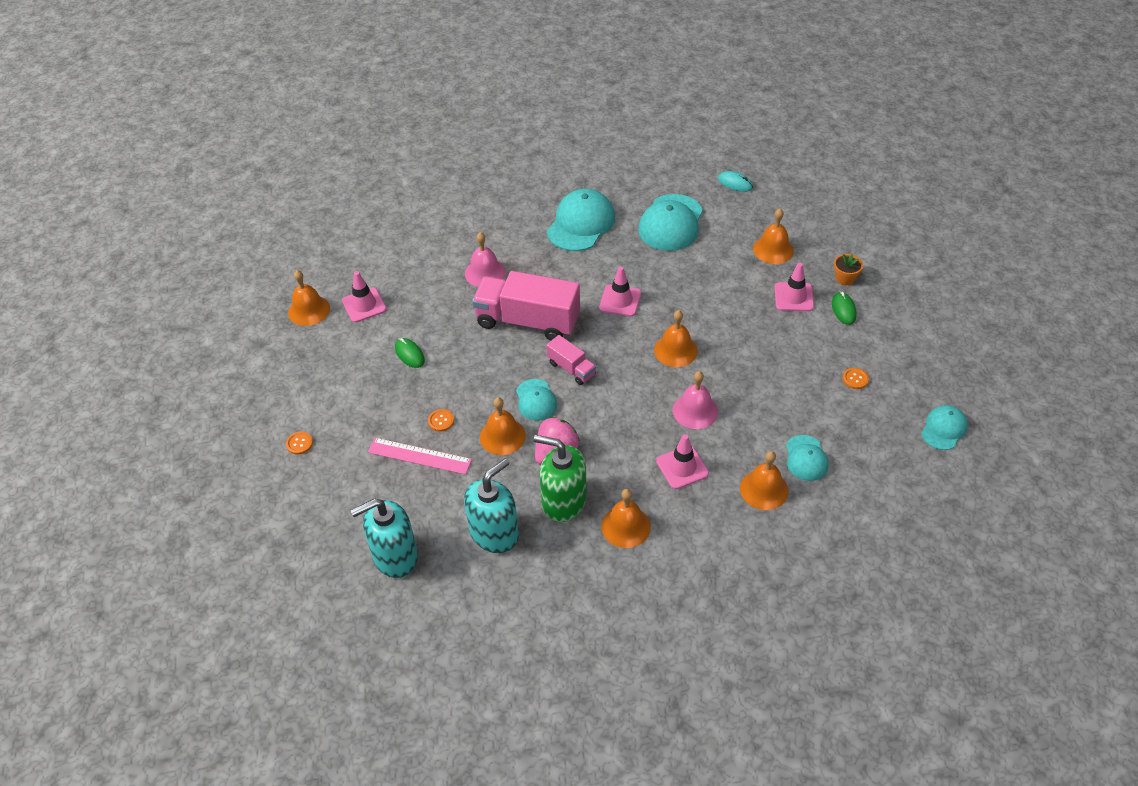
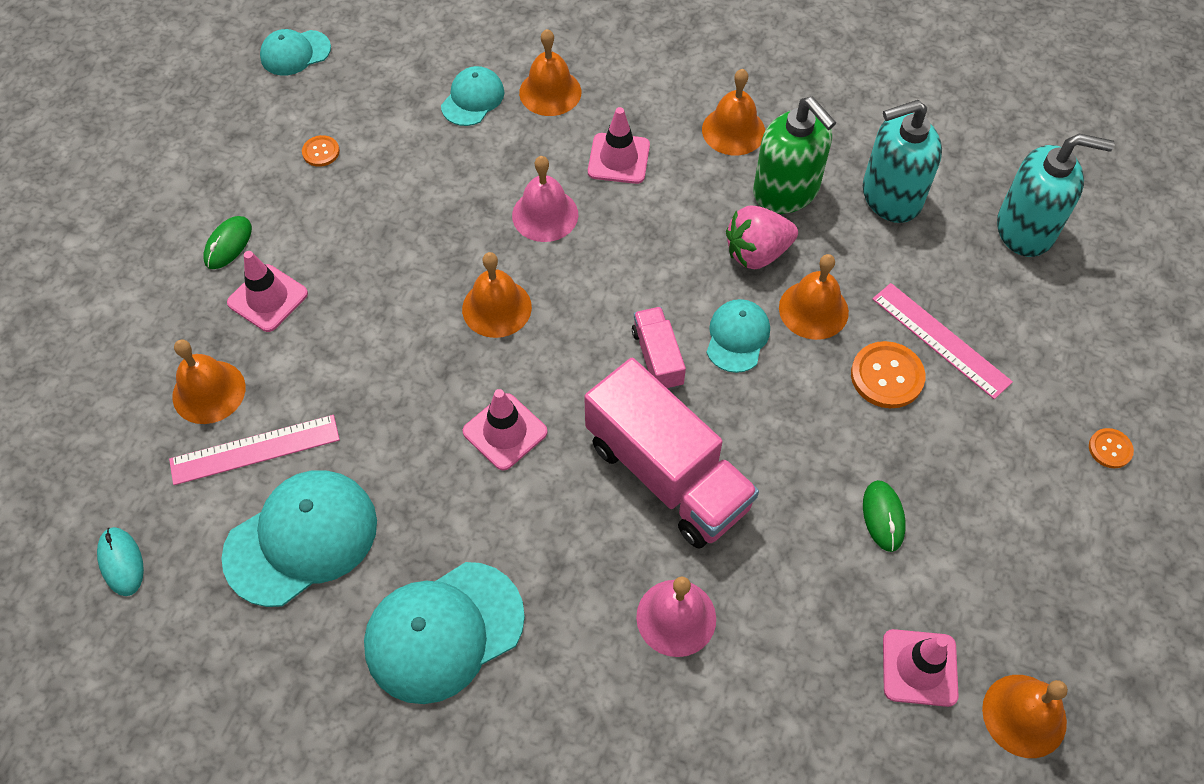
camera: 150 degrees left, 10 degrees up
orange button [428,409,454,431] -> orange button [851,341,925,408], size x1.77
orange flower pot [834,254,863,285] -> none
none -> pink ruler [169,415,340,485]

